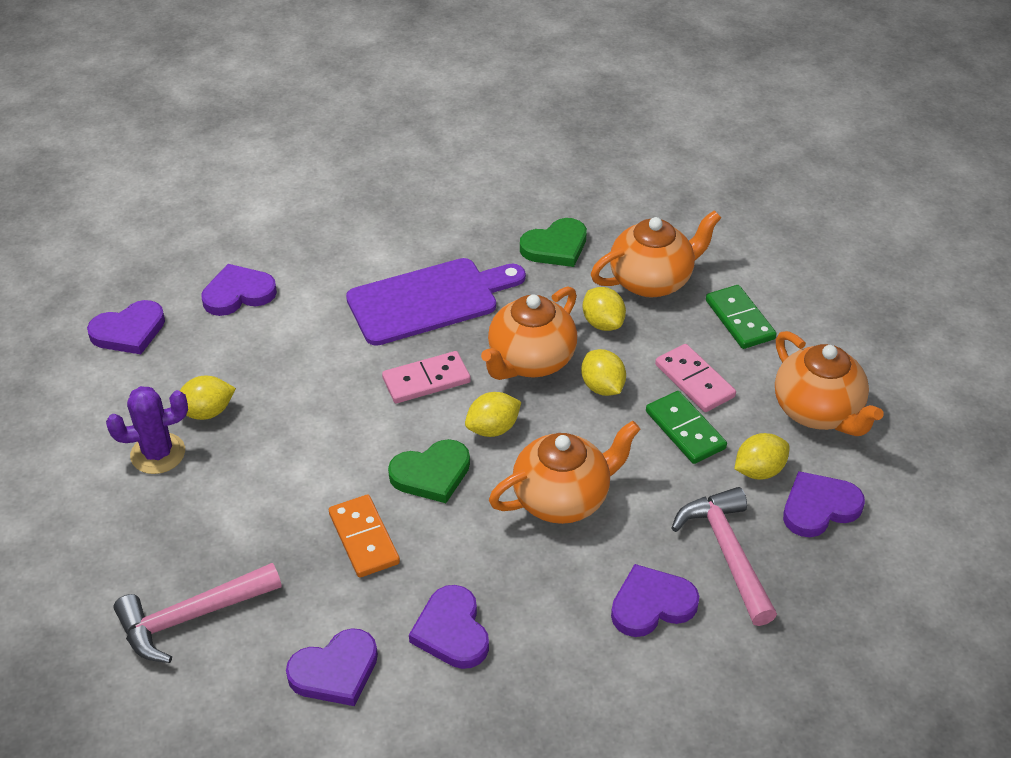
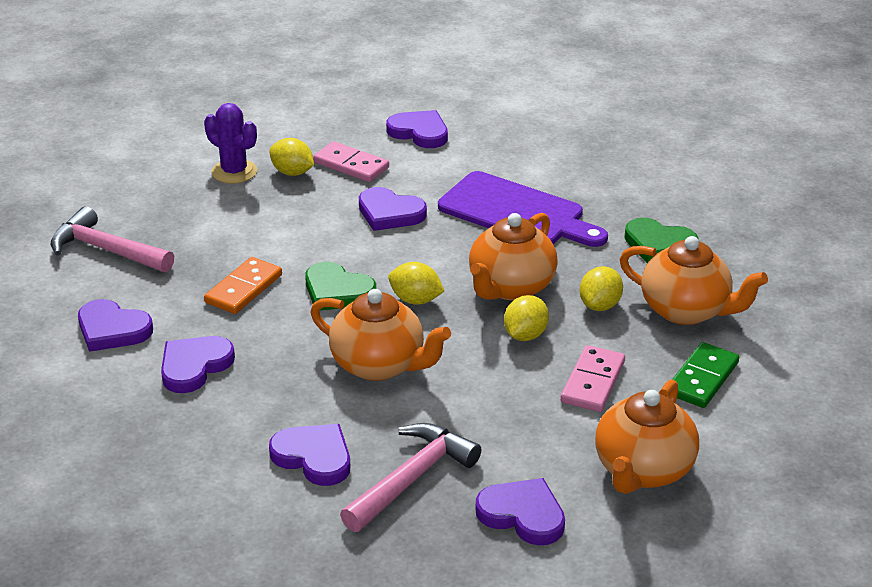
camera: 55 degrees right, 10 degrees down
purple heart [87,300,165,354] -> purple heart moved to [359,187,427,231]
pink domino [382,351,471,403] -> pink domino moved to [313,141,389,182]
orange teapot [481,287,577,380] -> orange teapot turned 60 degrees counterclockwise [469,213,558,300]
green domino [646,391,727,464] -> none
yellow lemon [734,433,790,480] -> none

